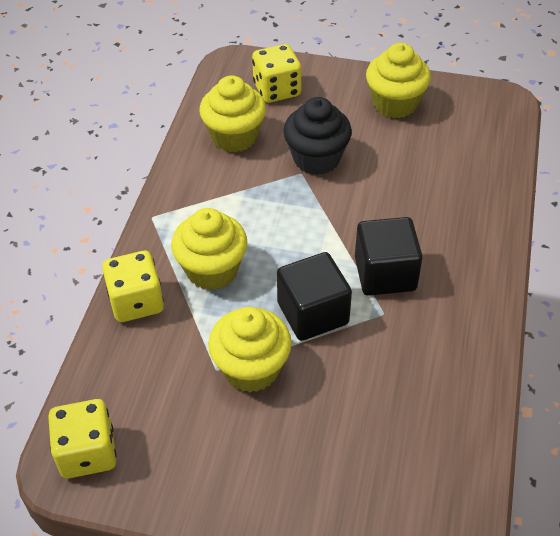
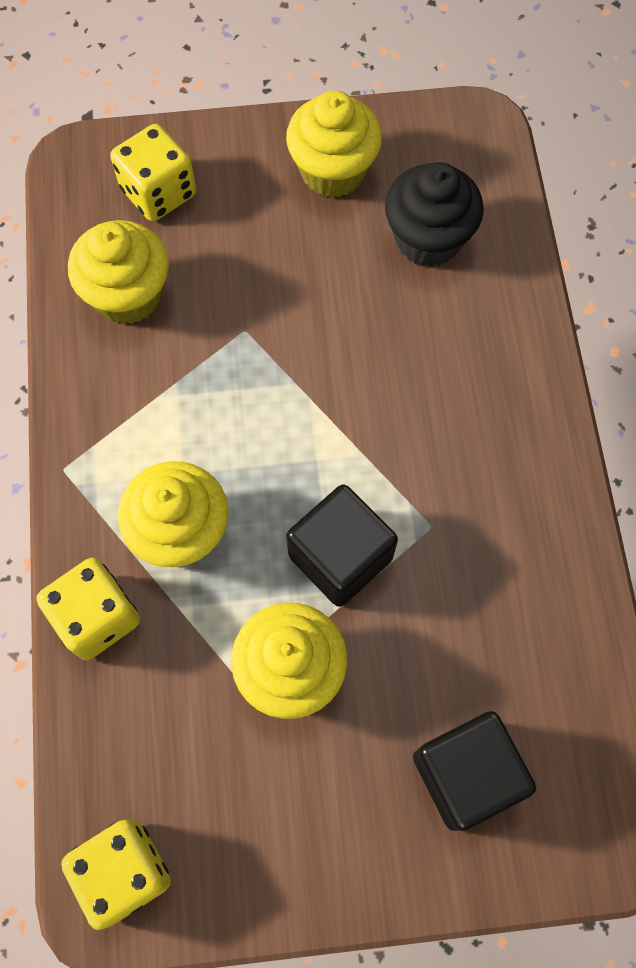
camera: 20 degrees left, 20 degrees up
black cupcake [283,97,352,175] -> black cupcake moved to [385,162,484,267]
black cube [355,217,423,296] -> black cube moved to [413,711,536,831]

